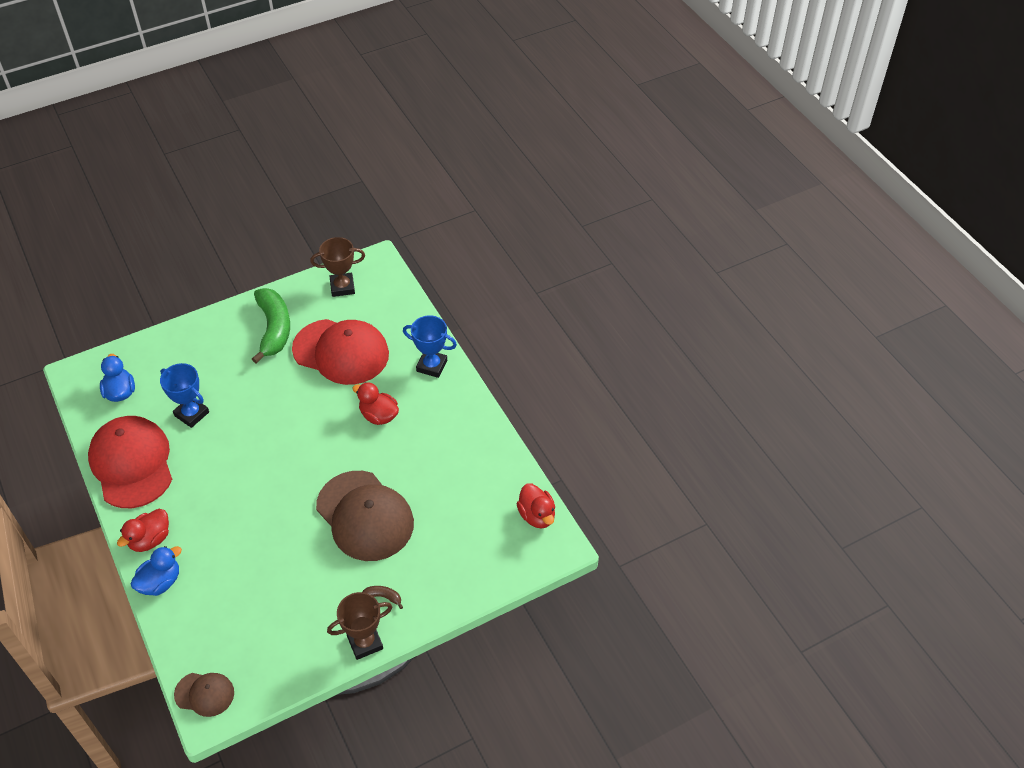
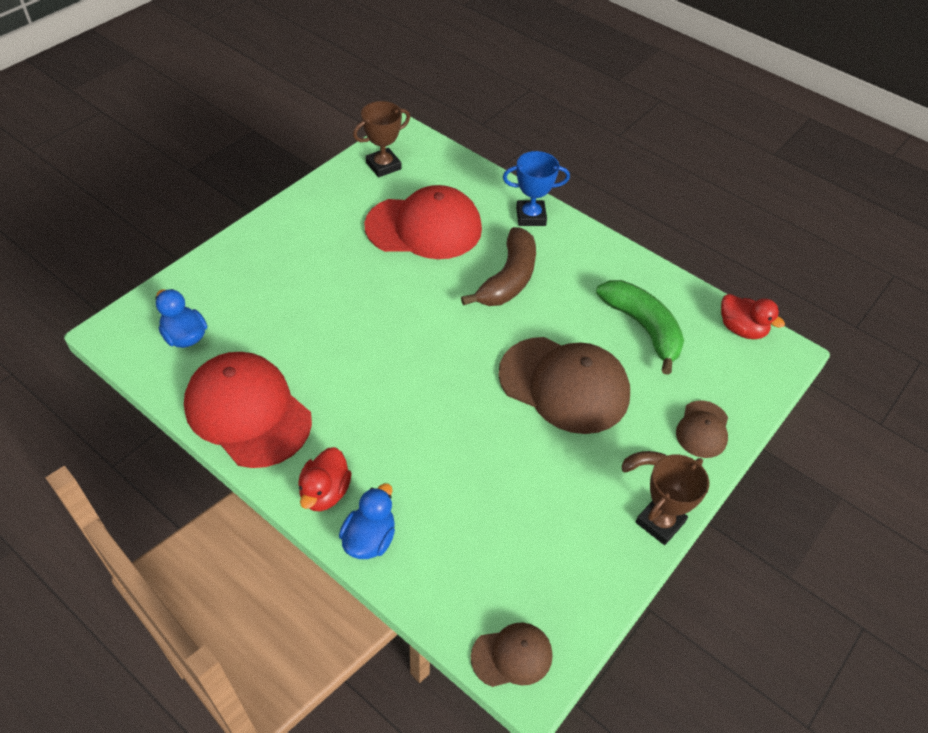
camera: 25 degrees left, 0 degrees up
blue trophy [160,363,209,428] -> none
green banana [252,288,290,363] -> green banana moved to [596,280,684,375]
red duck [352,382,399,425] -> brown banana [461,227,536,306]
none -> brown cap [676,400,728,458]

